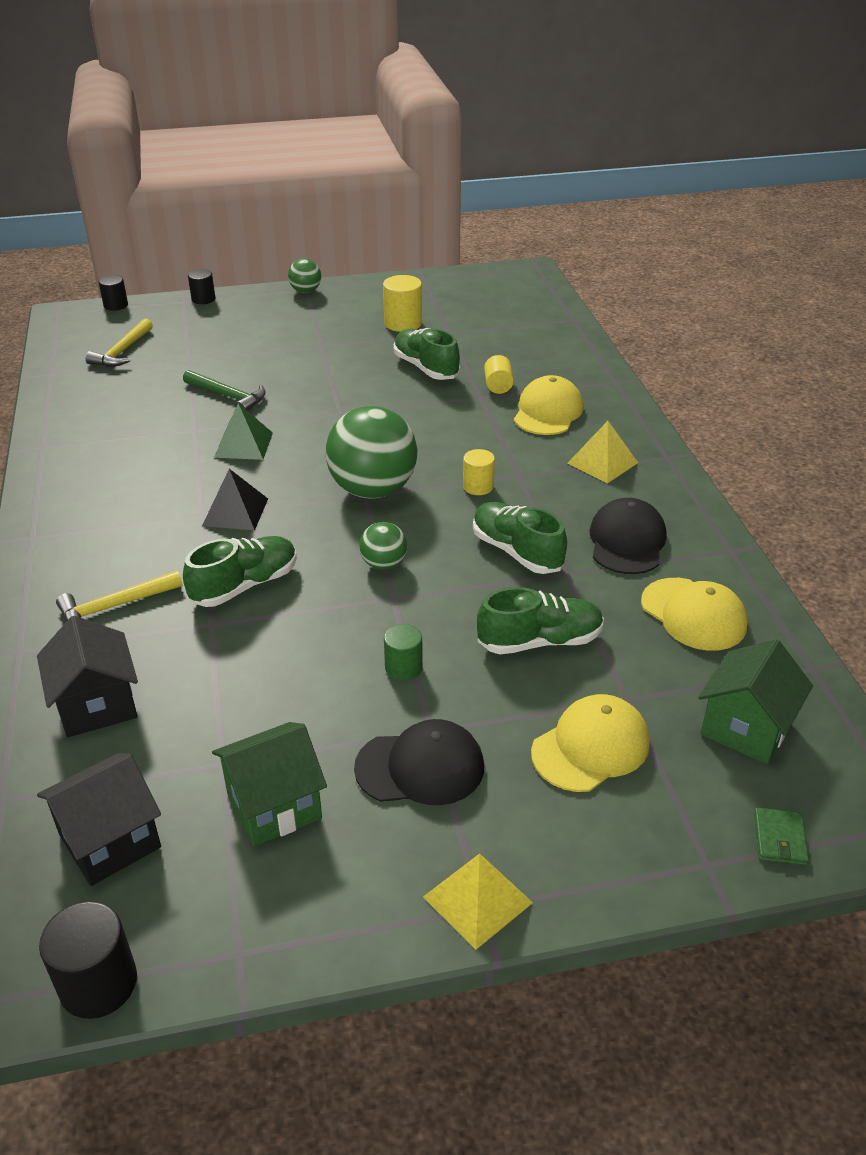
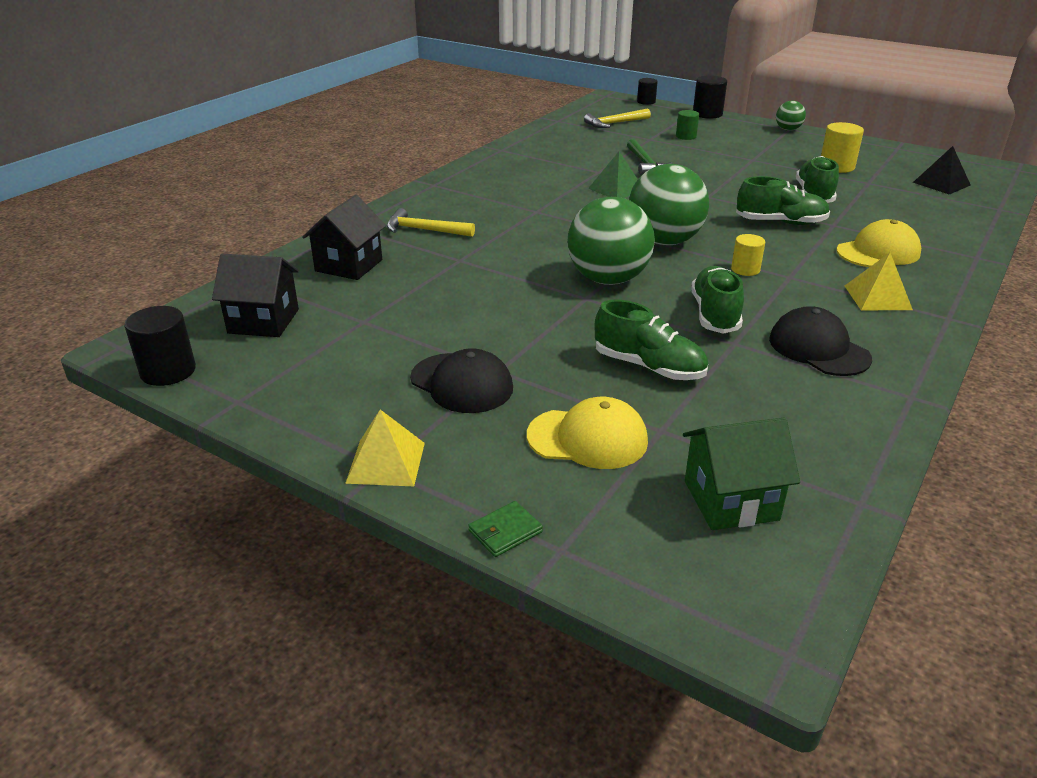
camera: 45 degrees right, 5 degrees down
green shoe [183,536,297,607] -> green shoe moved to [736,176,830,225]
black cylinder [188,269,215,304] -> black cylinder [693,75,727,119], size x1.54
black pyramid [202,469,268,530] -> black pyramid moved to [913,146,971,195]
green house [212,722,327,846] -> none
green ball [359,522,407,570] -> green ball [567,197,655,285], size x2.06
green cylinder [384,624,423,681] -> green cylinder moved to [676,110,699,140]
yellow cylinder [484,355,514,394] -> none
black cap [589,498,666,574] -> black cap turned 90 degrees counterclockwise [769,306,872,376]
yellow cap [641,578,747,651] -> none
green wallet [754,807,809,866] -> green wallet moved to [468,501,543,557]

